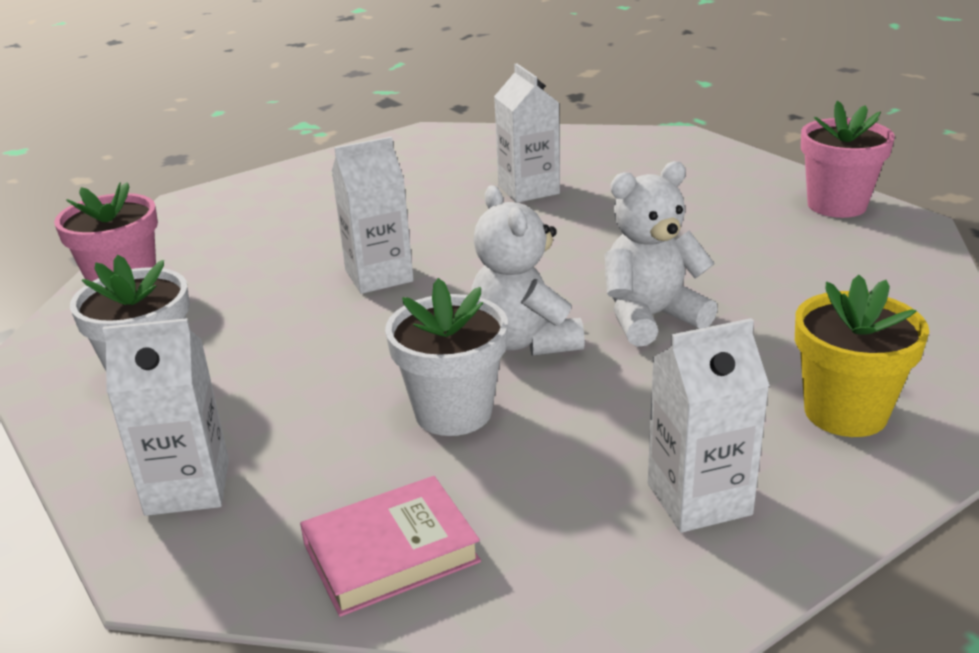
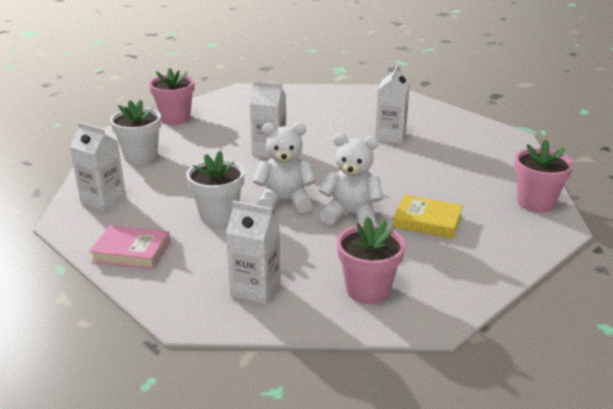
camera: 35 degrees right, 0 degrees up
white teddy bear [471,185,585,356] -> white teddy bear turned 75 degrees clockwise [253,123,316,213]
yellow flower pot [795,275,929,437] -> pink flower pot [337,217,405,304]
none -> yellow book [393,195,463,239]

